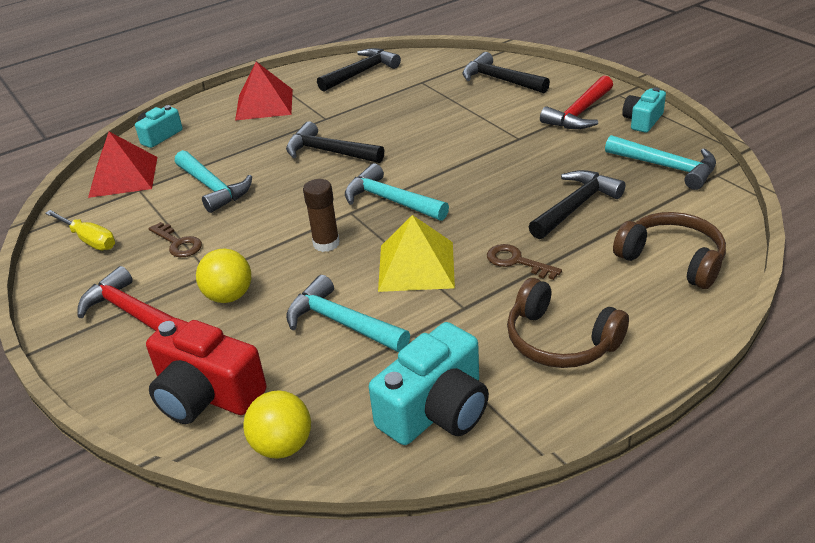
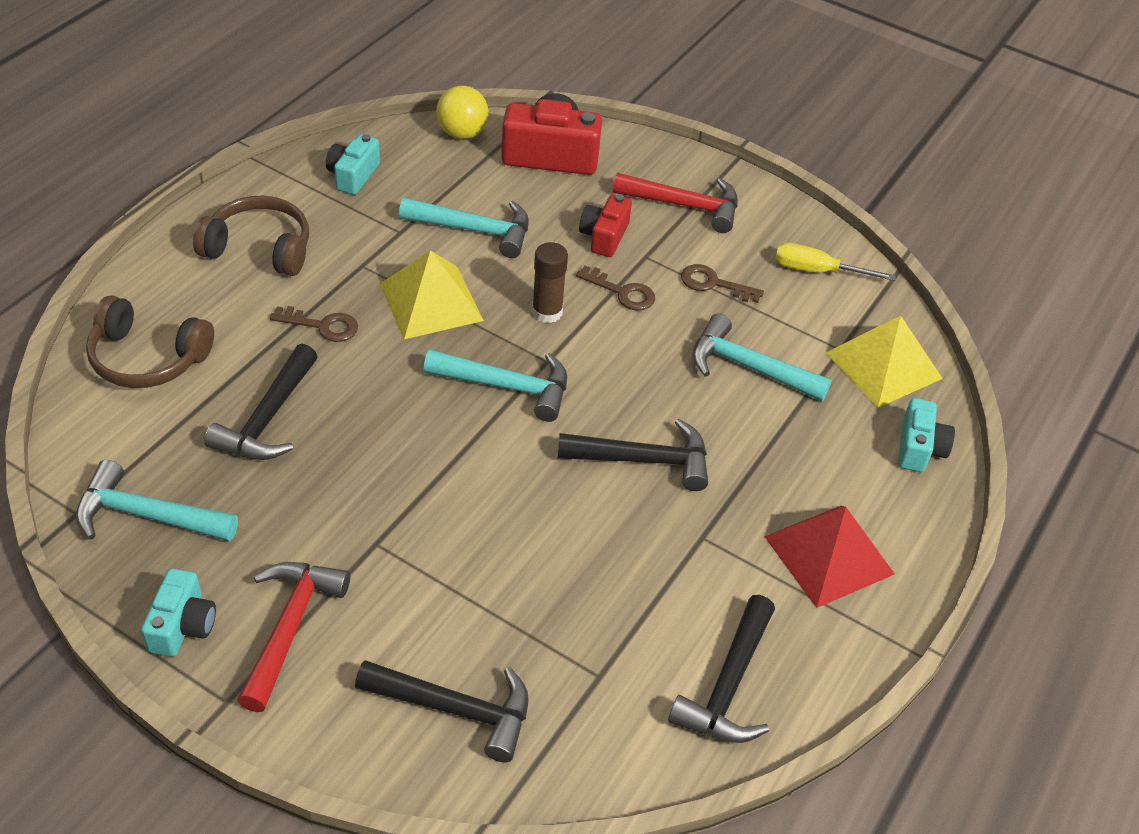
camera: 150 degrees right, 10 degrees up
red pyramid [88,132,157,198] -> yellow pyramid [826,316,943,408]
yellow ball [196,249,251,303] -> red camera [579,194,632,257]
turquoise camera [369,322,489,445] -> turquoise camera [326,134,380,195], size x0.59
none -> brown key [576,265,655,311]

